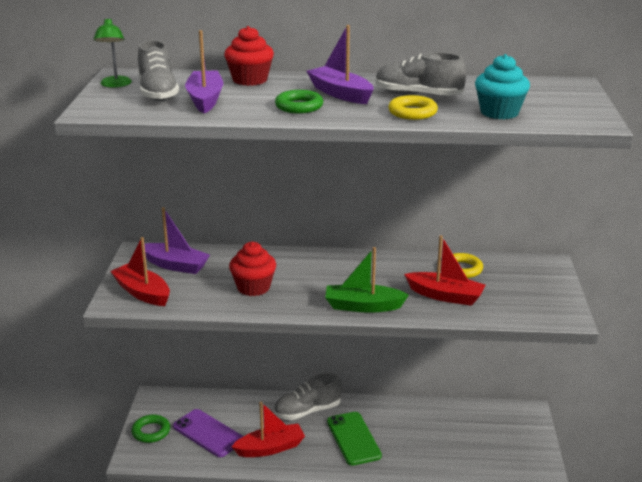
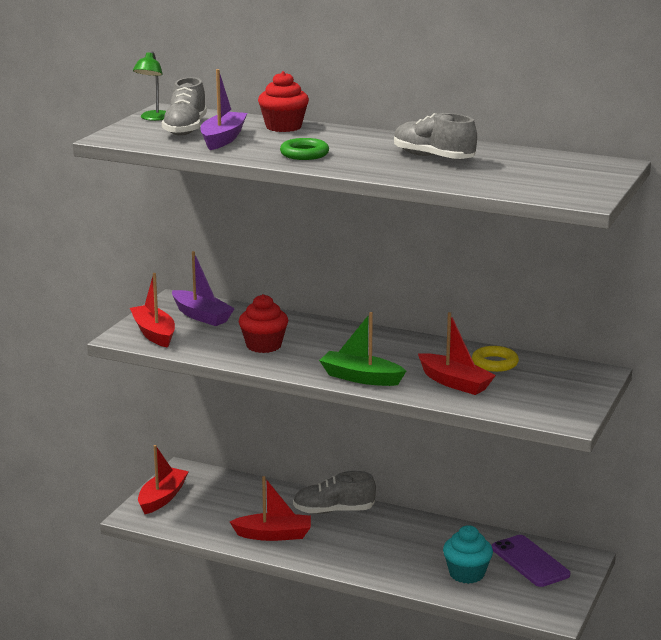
camera: 20 degrees right, 5 degrees down
green ring [131,415,170,443] -> red boat [138,445,189,514]
purple phone [173,409,243,457] -> purple phone moved to [492,535,570,587]
purple boat [306,25,374,104] -> none
green phone [327,412,382,466] -> none
yellow ring [388,95,438,120] -> none
turquoise cupcake [475,54,530,119] -> turquoise cupcake moved to [443,525,493,584]

